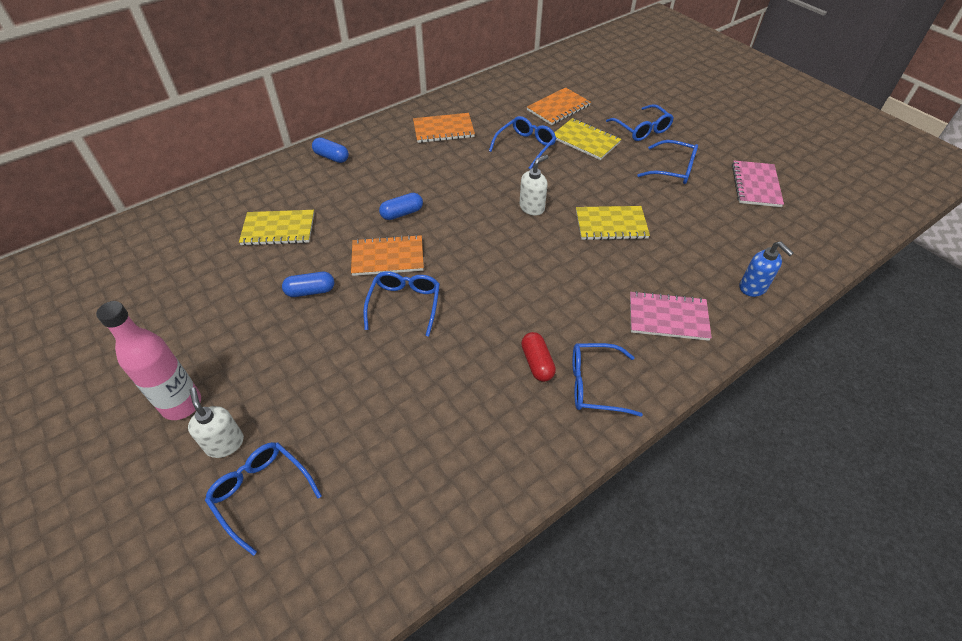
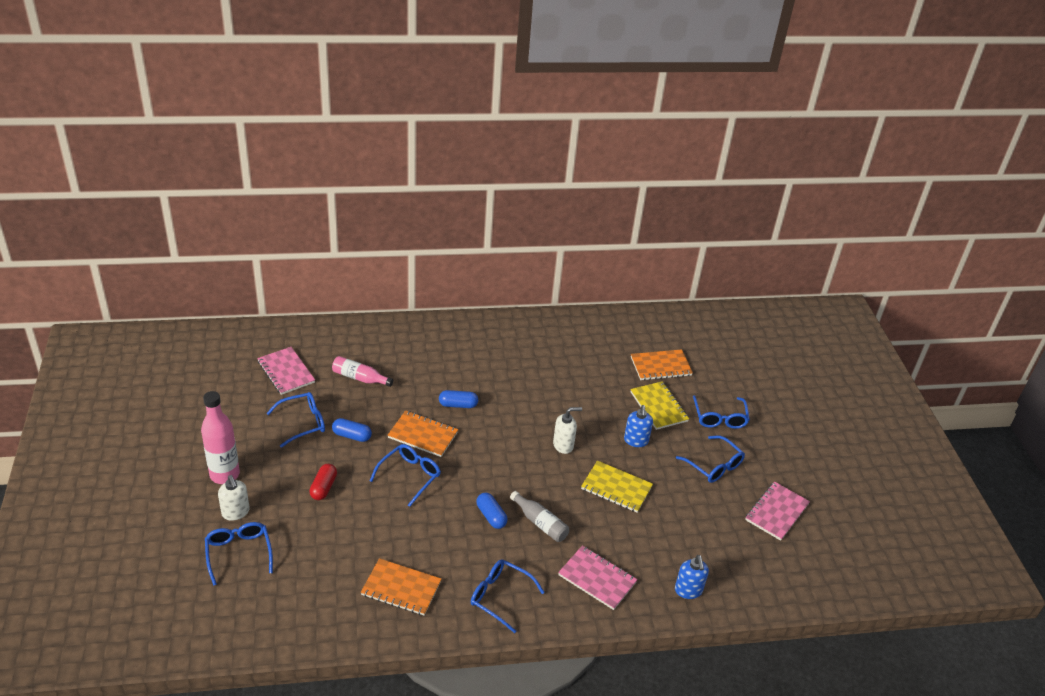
camera: 25 degrees right, 10 degrees down
white soap dispenser [188,387,244,458] -> white soap dispenser turned 150 degrees clockwise [218,475,250,521]
yellow notebook [239,210,314,246] -> pink bottle [332,356,393,387]
blue capsule [312,137,349,163] -> blue capsule moved to [476,493,508,529]
orange notebook [413,113,475,143] -> orange notebook moved to [361,558,441,616]
blue glasses [489,116,556,169] -> blue glasses moved to [266,392,325,448]
red capsule [521,332,556,382] -> red capsule moved to [309,464,337,500]
none -> pink notebook [257,347,315,395]
none -> grey bottle [510,491,569,542]
none -> blue soap dispenser [624,405,653,447]

